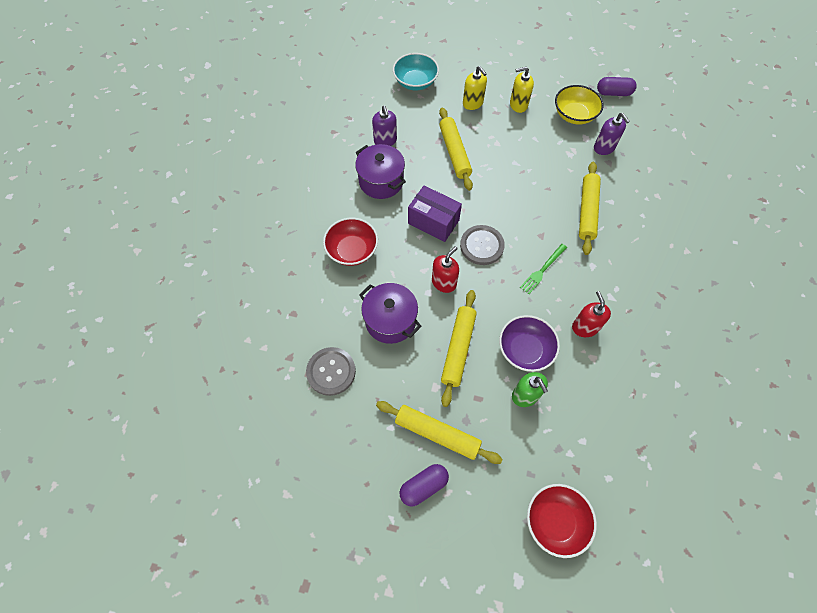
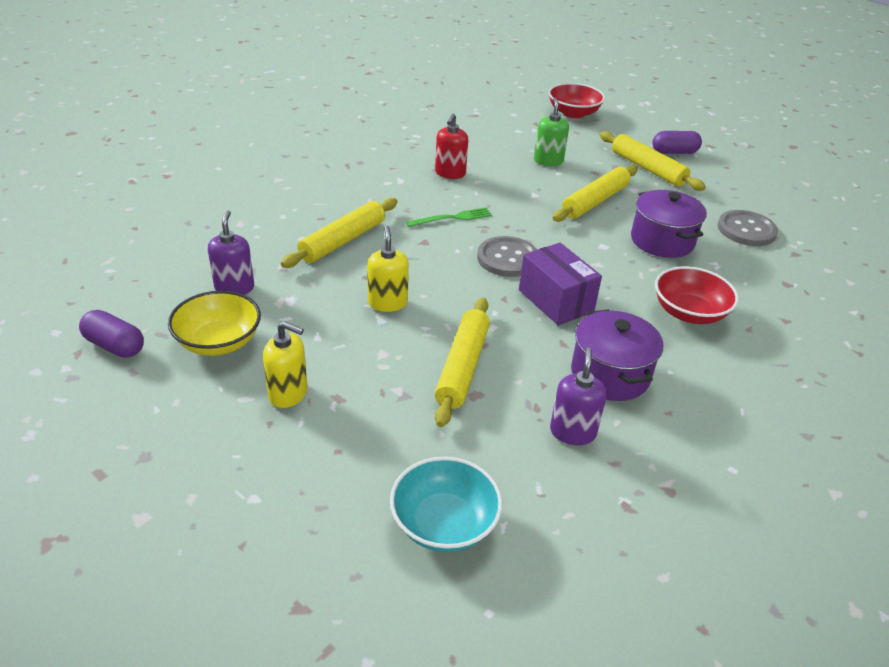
camera: 155 degrees left, 25 degrees down
red soap dispenser [432,246,459,293] -> none
yellow soap dispenser [463,66,487,110] -> yellow soap dispenser moved to [367,226,409,312]
purple bowl [499,315,560,372] -> none

